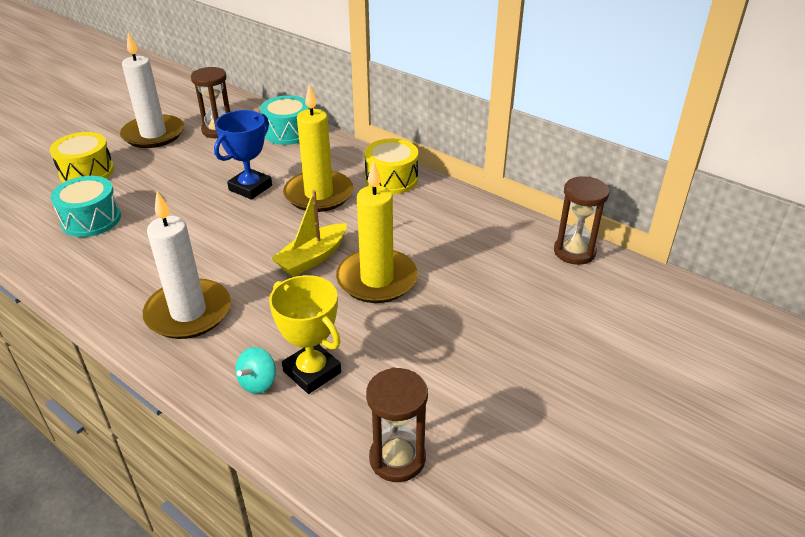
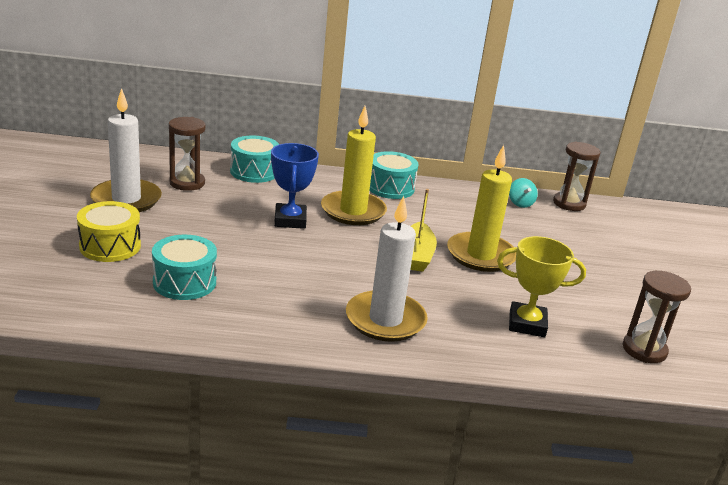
camera: 40 degrees left, 10 degrees down
turquoise spinning top [235,347,276,394] -> turquoise spinning top moved to [509,178,538,208]
yellow drum [364,139,418,194] -> turquoise drum [369,151,418,199]

